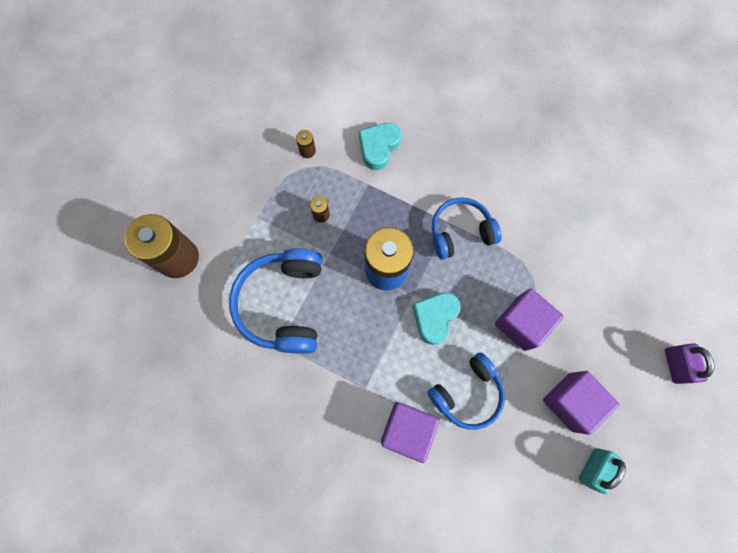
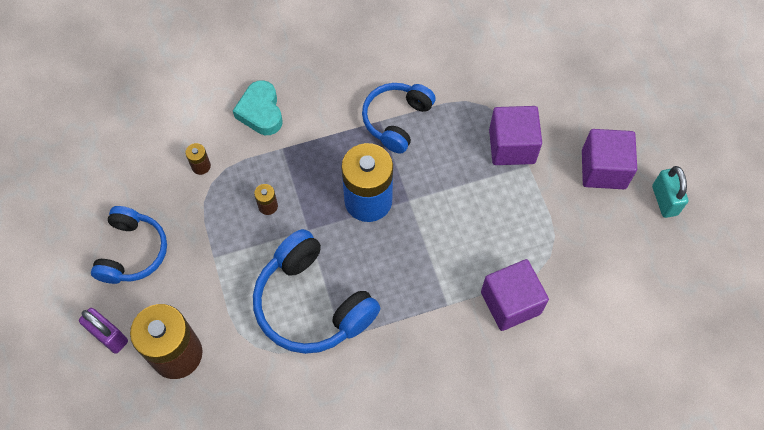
camera: 45 degrees left, 10 degrees down
turquoise heart [413,292,461,345] -> none
blue headphones [428,352,505,430] -> blue headphones moved to [91,206,167,284]
purple padlock [665,343,715,384] -> purple padlock moved to [79,308,128,353]

